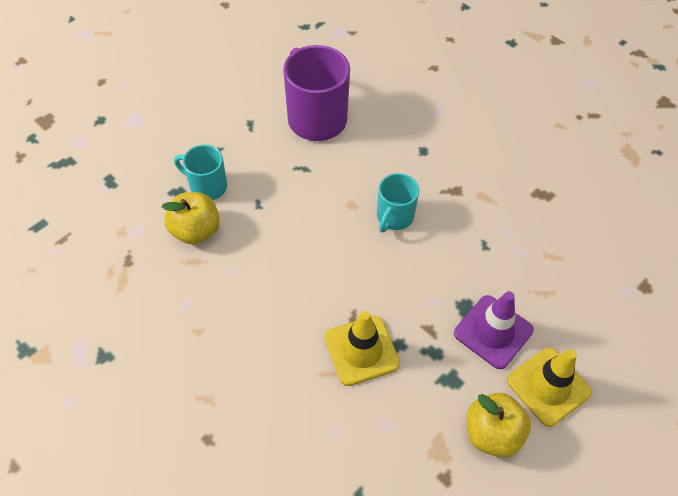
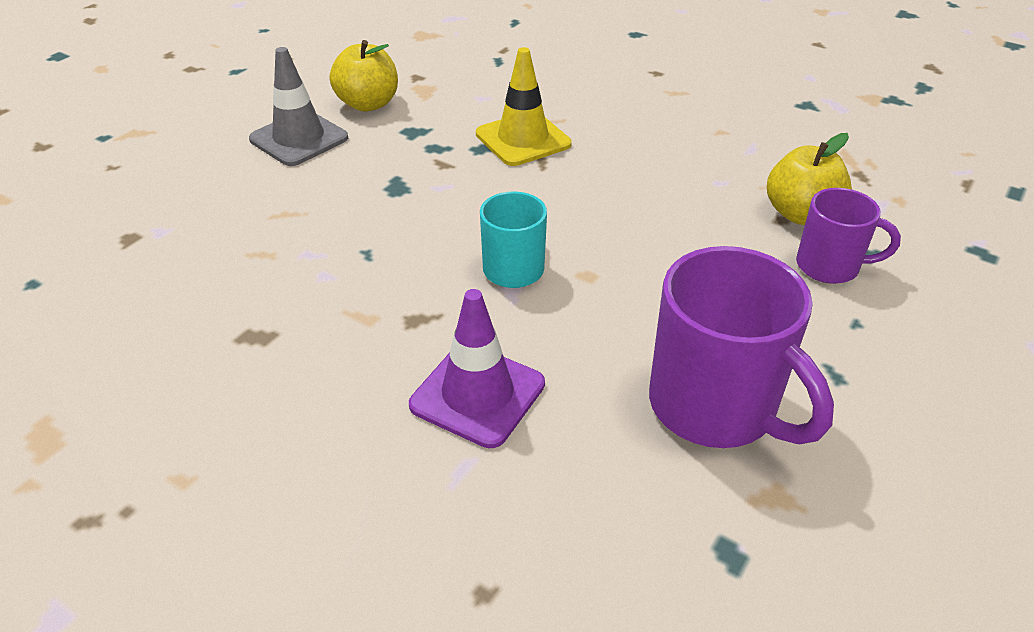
camera: 170 degrees right, 15 degrees down
turquoise mug [174,144,227,200] -> purple mug [796,188,901,284]
purple traffic cone [454,291,534,369] -> purple traffic cone moved to [409,289,545,448]
yellow traffic cone [507,347,592,427] -> grey traffic cone [249,47,348,166]

